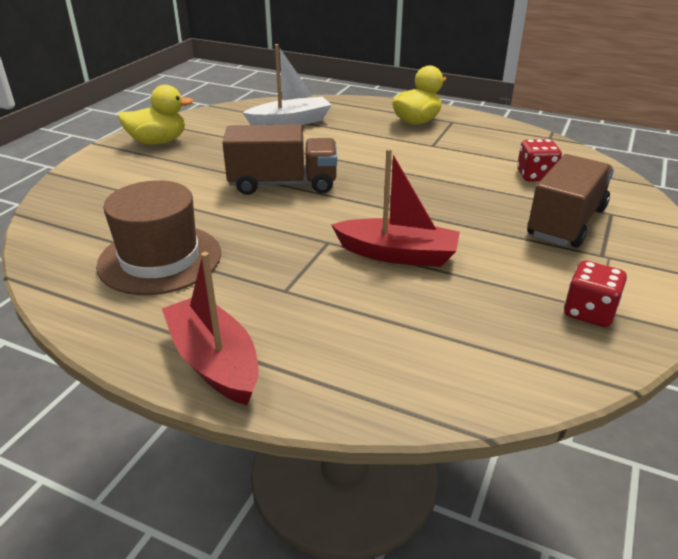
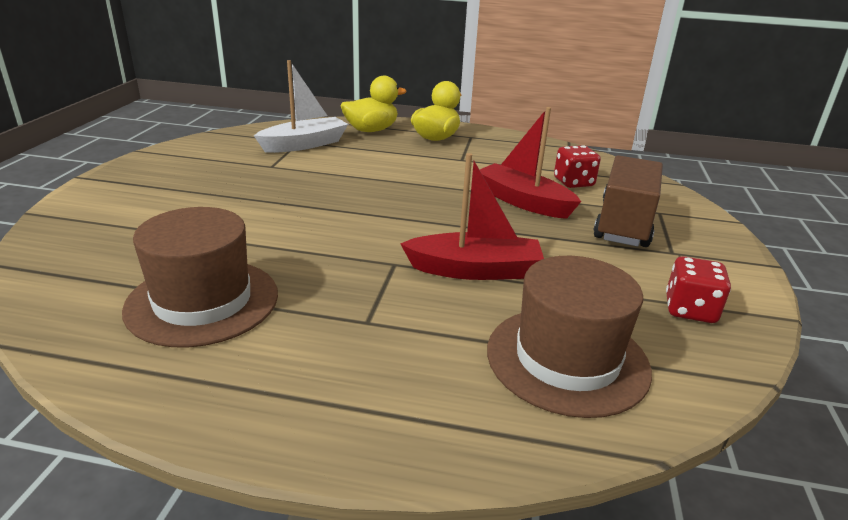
camera: 15 degrees left, 5 degrees down
yellow duck [118,85,194,145] -> yellow duck moved to [341,76,407,132]
red boat [162,252,259,405] -> red boat moved to [480,107,581,219]
brown truck [222,124,337,195] -> none
none -> brown hat [487,256,652,418]

